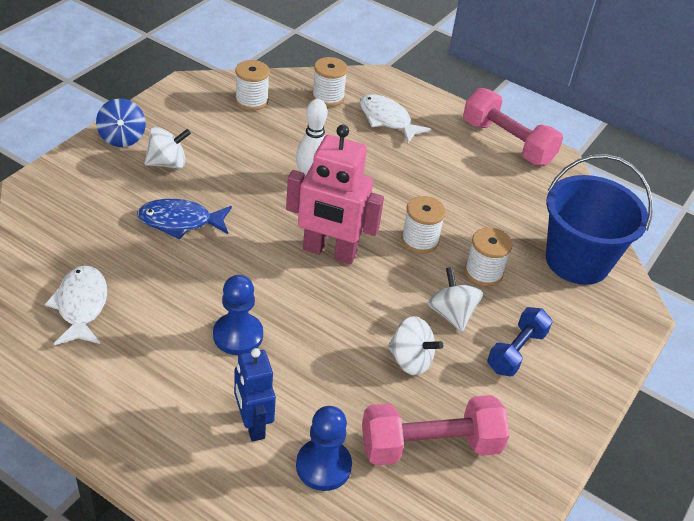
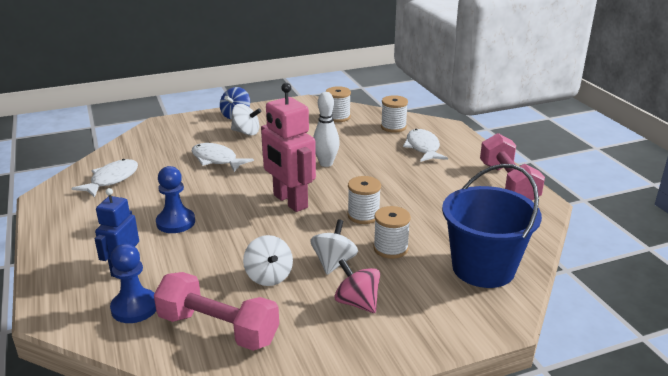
camera: 40 degrees right, 15 degrees down
blue fish [137,199,232,239] -> white fish [192,143,254,172]
blue dumbbell [487,307,552,376] -> pink spinning top [334,258,380,313]

